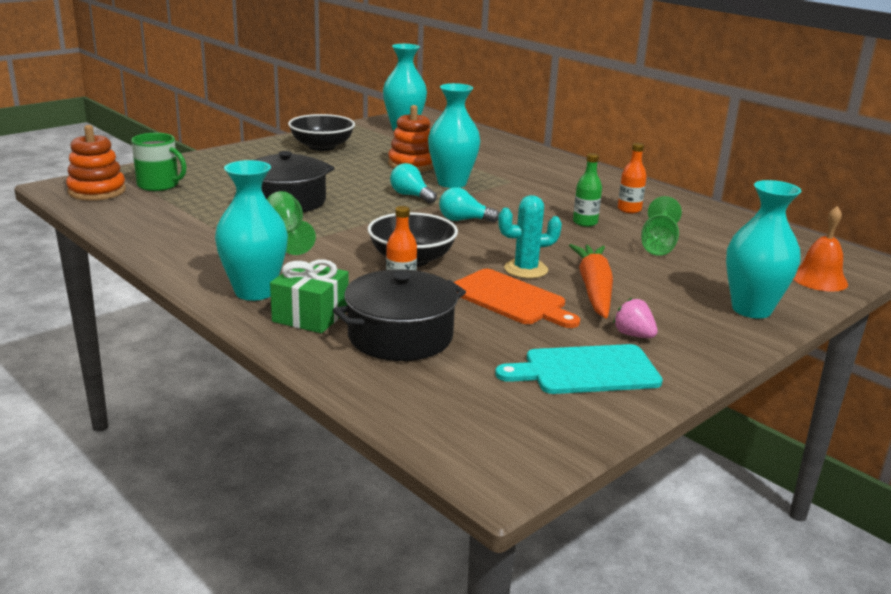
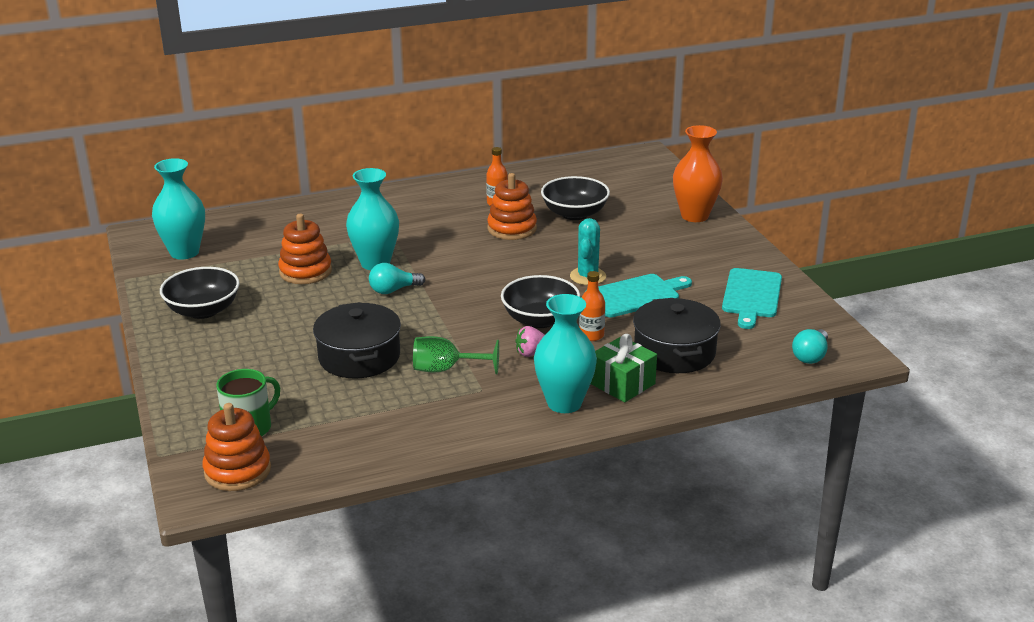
camera: 65 degrees left, 5 degrees up
turquoise light bulb [439,187,499,223] -> turquoise light bulb moved to [792,329,828,364]
orange cutting board [454,269,580,328] -> turquoise cutting board [585,274,692,317]
orange carrot [569,244,613,319] -> none
green bottle [573,153,602,227] -> orange stacking toy [487,173,537,240]
pink strawberry [613,298,658,338] -> pink strawberry moved to [515,326,545,357]
green goblet [641,196,682,256] -> black bowl [541,176,610,220]
turquoise vase [726,180,801,319] -> orange vase [673,125,723,222]
orange bell [793,206,848,292] -> none

